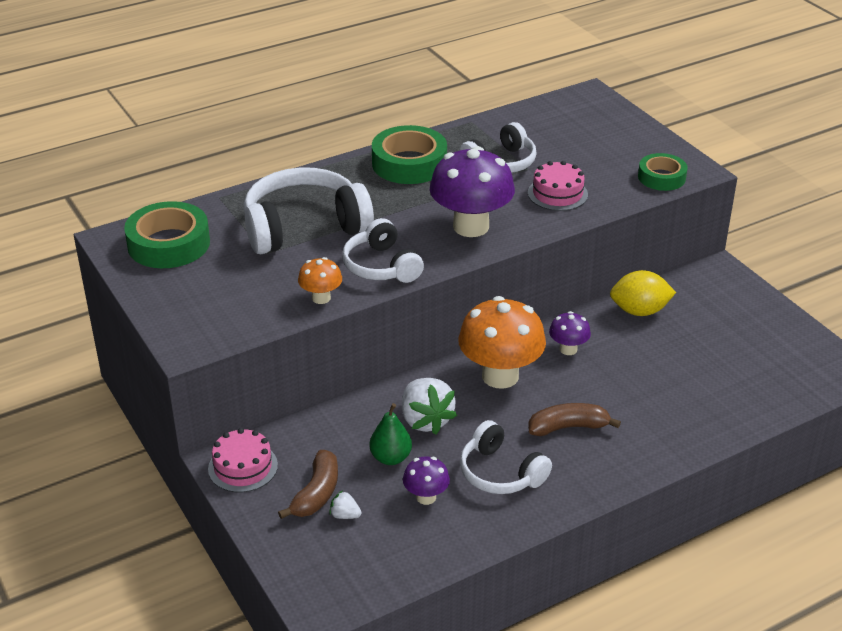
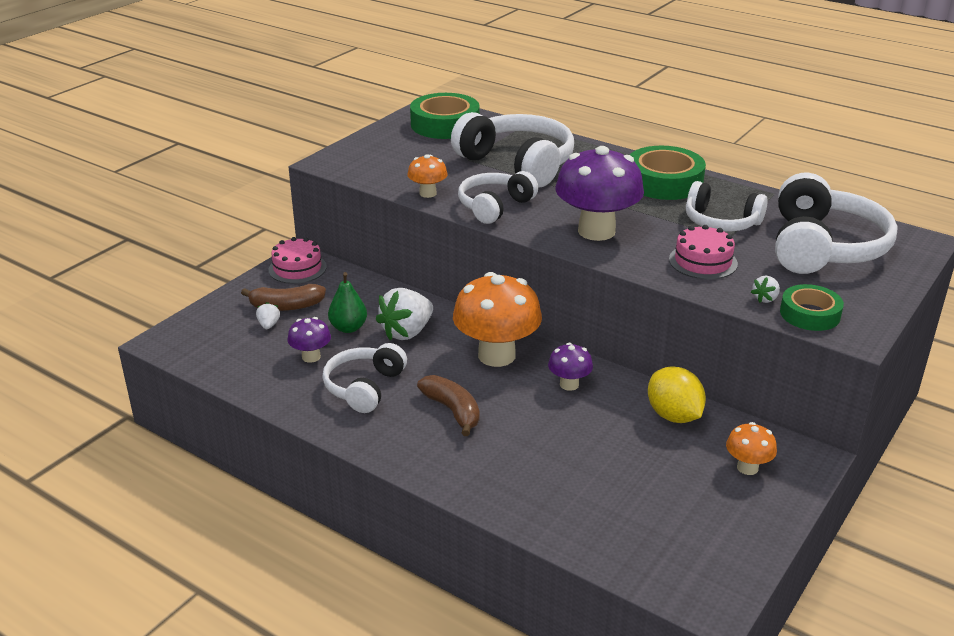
camera: 65 degrees right, 5 degrees down
none -> orange mushroom [726,422,777,475]
none -> white strawberry [751,276,780,303]
none -> white headphones [775,173,898,274]

